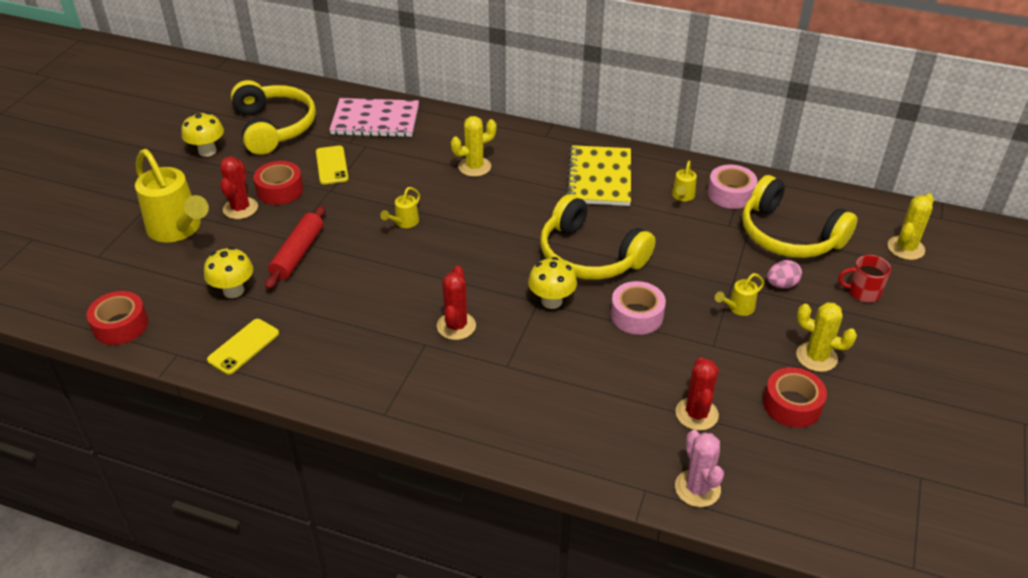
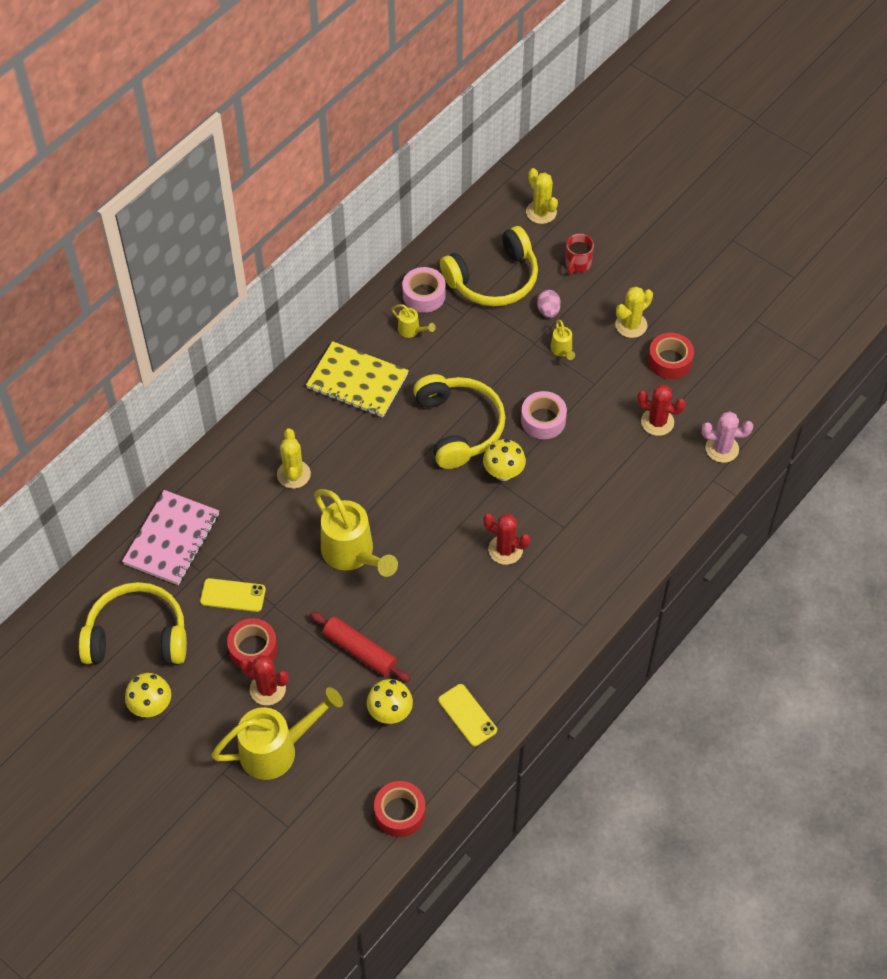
camera: 70 degrees left, 15 degrees up
yellow watering can [380,187,420,228] -> yellow watering can [314,489,398,577], size x2.23
yellow headphones [540,194,656,280] -> yellow headphones turned 75 degrees counterclockwise [413,374,505,469]

